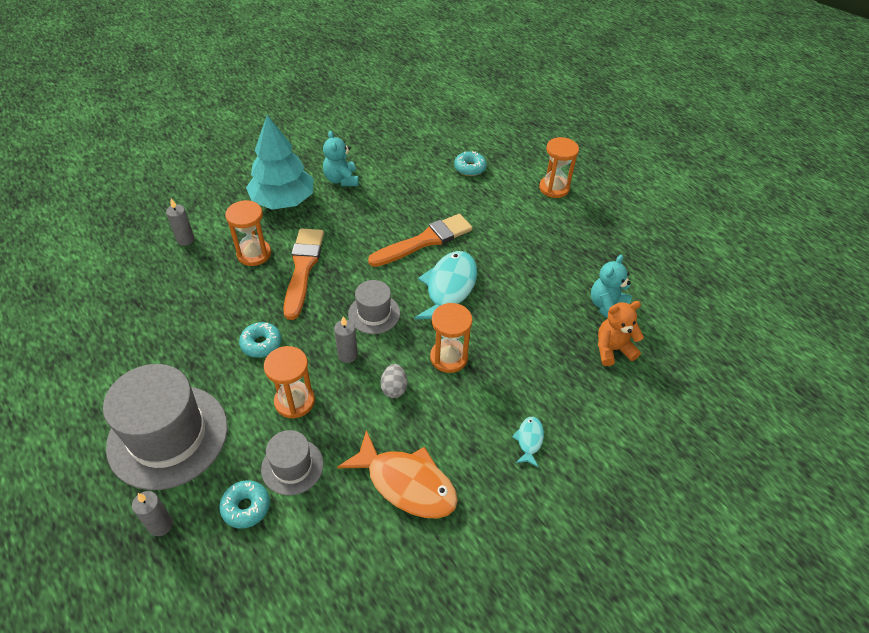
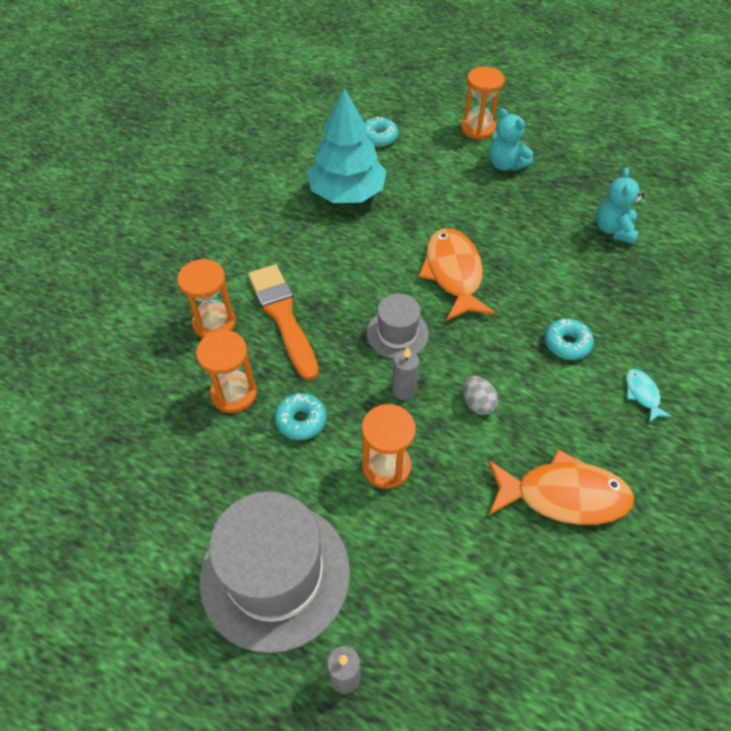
camera: 25 degrees left, 5 degrees up
grey candle [166,199,194,246] -> none
turquoise donut [219,480,270,529] -> turquoise donut moved to [545,318,594,360]
turquoise tree [246,115,314,210] -> turquoise tree moved to [307,88,386,203]
grey hat [261,430,324,495] -> none
turquoise teddy bear [323,131,358,186] -> turquoise teddy bear moved to [489,108,533,171]
orange brush [368,214,472,267] -> none
turquoise fish [414,251,477,319] -> orange fish [418,228,495,321]
orange hourglass [430,303,472,373] -> orange hourglass moved to [196,330,257,413]
orange teddy bear [598,301,644,366] -> none

